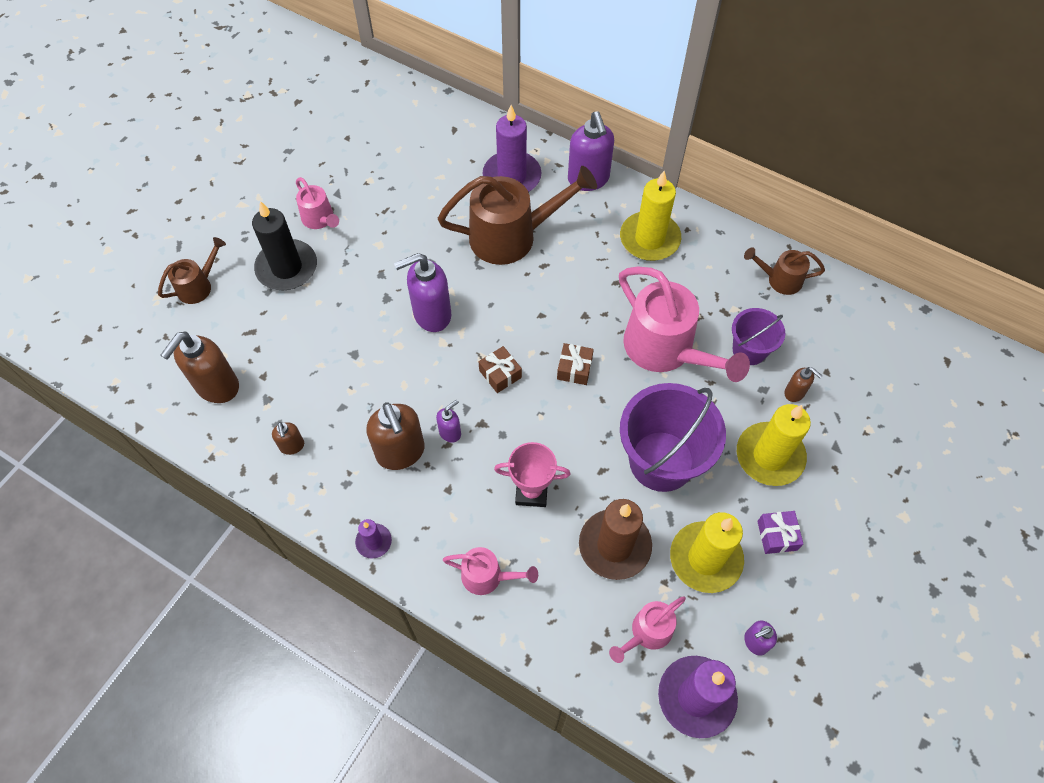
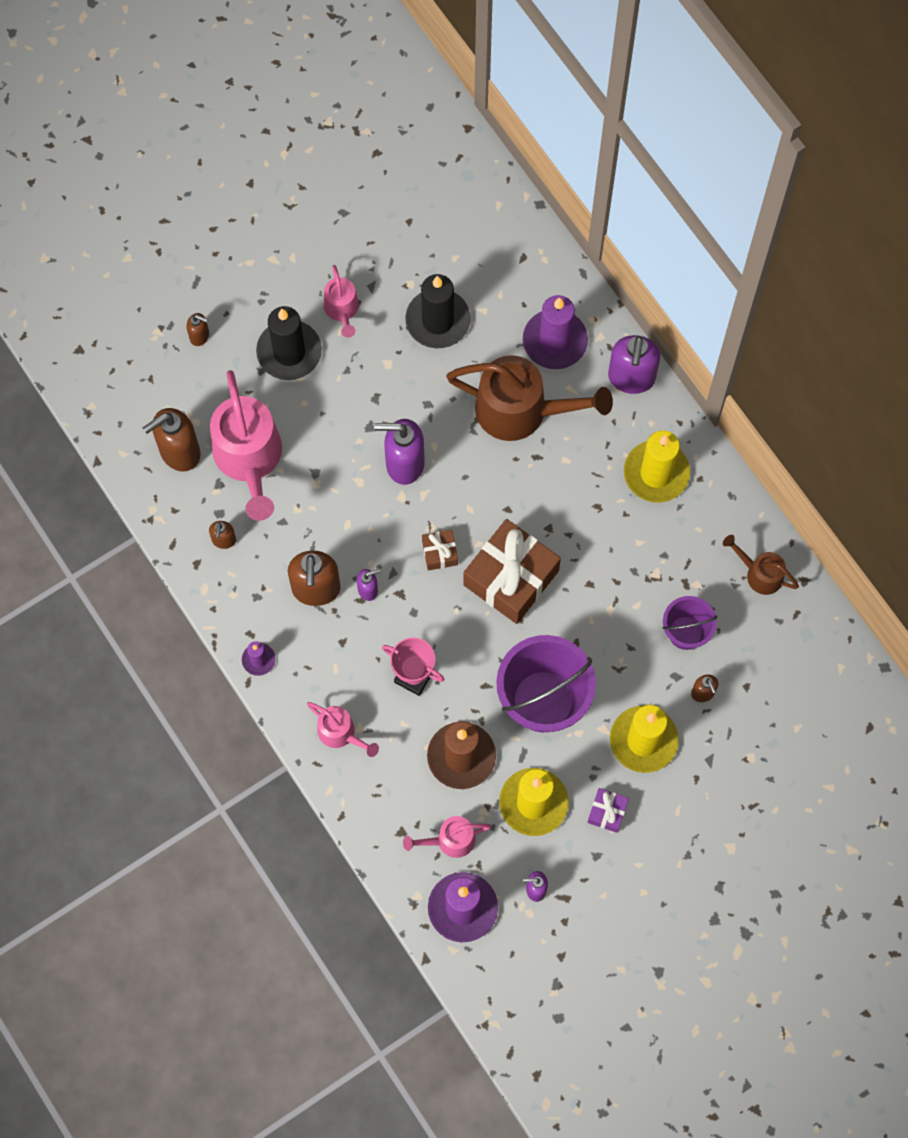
camera: 25 degrees right, 10 degrees up
brown watering can [158,237,226,304] -> brown soap dispenser [186,313,209,346]
brown gift [557,343,594,385] -> brown gift [463,519,561,624], size x2.20
pink watering can [619,267,750,382] -> pink watering can moved to [210,370,282,521]
none -> black candle [405,274,471,348]

